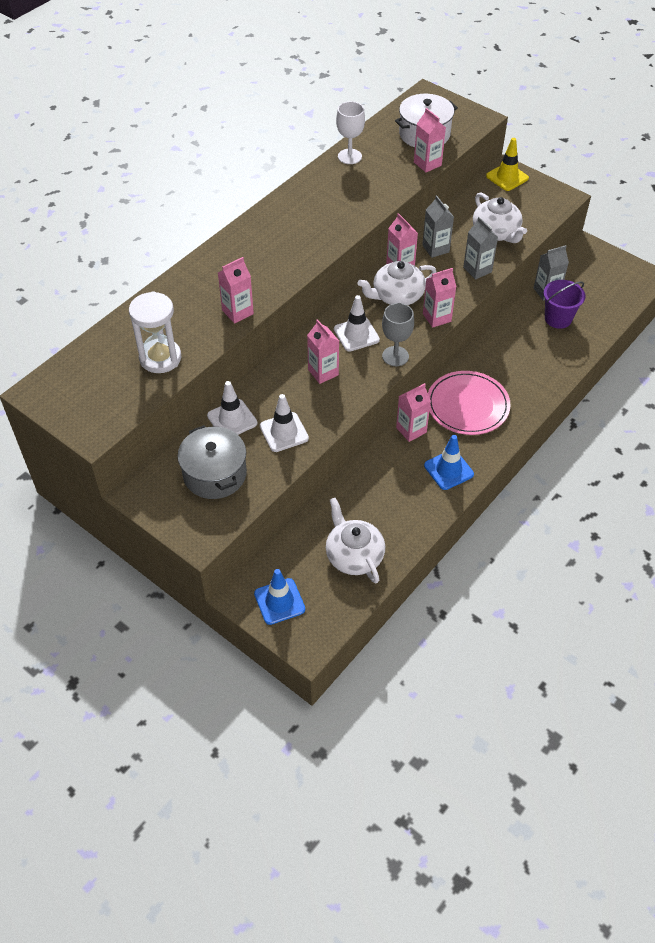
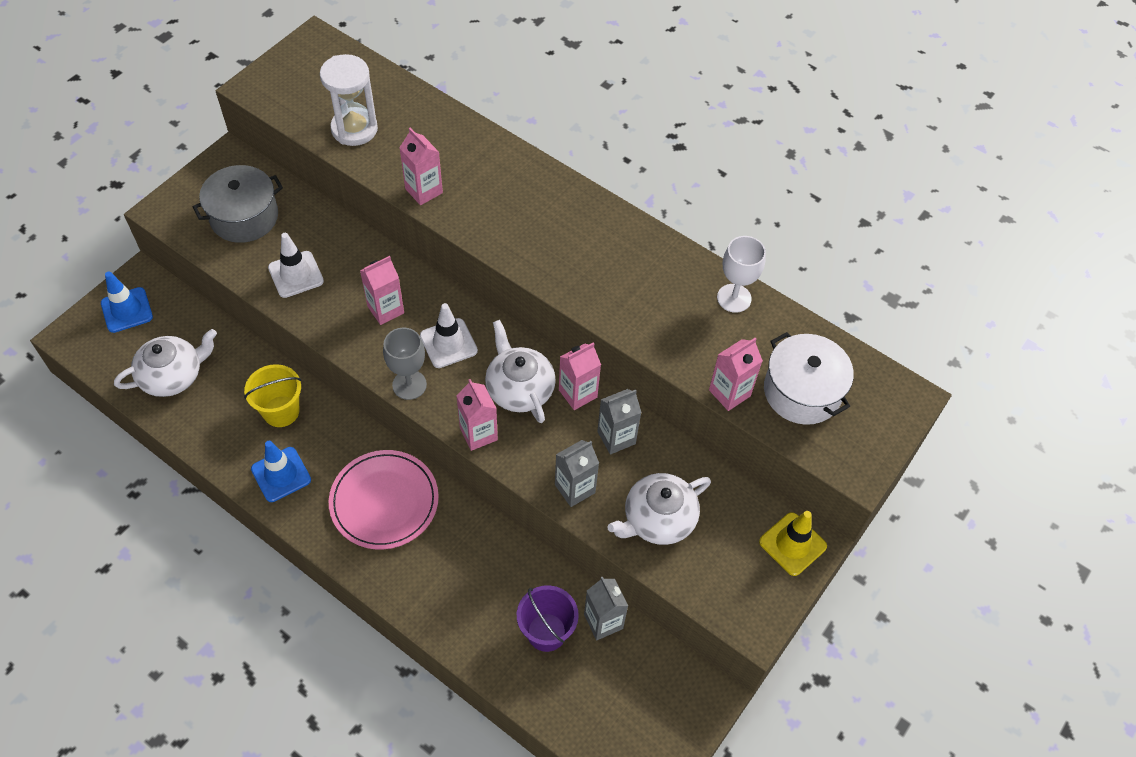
camera: 85 degrees right, 5 degrees up
white traffic cone [207,381,257,435] -> none
pink carton [396,383,431,442] -> none
none -> yellow bucket [244,364,301,427]

